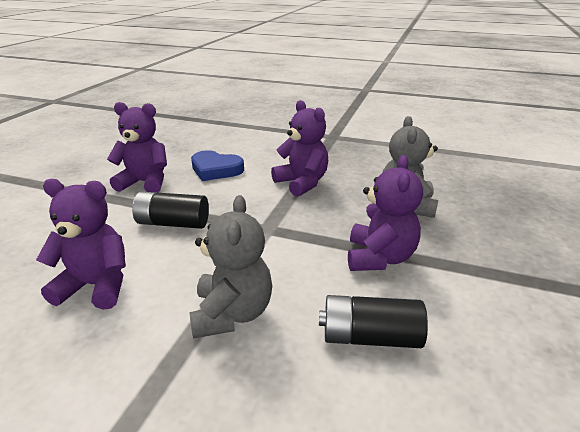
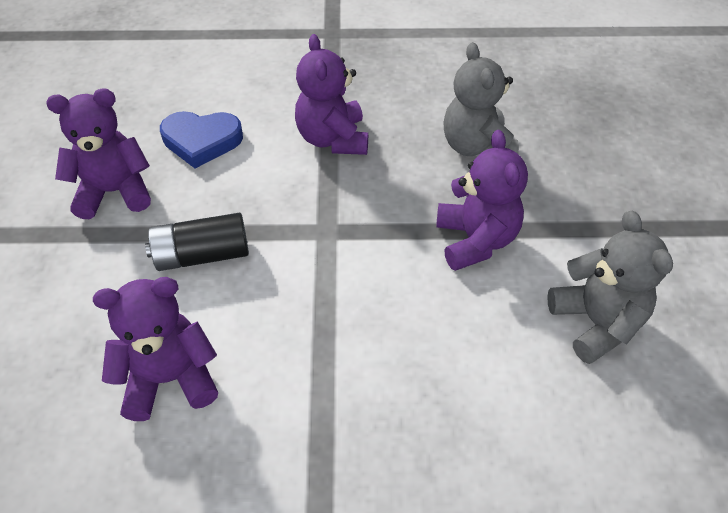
camera: 20 degrees left, 20 degrees up
grey teddy bear [190,195,272,339] -> grey teddy bear moved to [547,211,673,364]
purple teddy bear [271,100,328,197] -> purple teddy bear turned 135 degrees counterclockwise [295,34,368,155]
black battery [319,295,428,348] -> none

